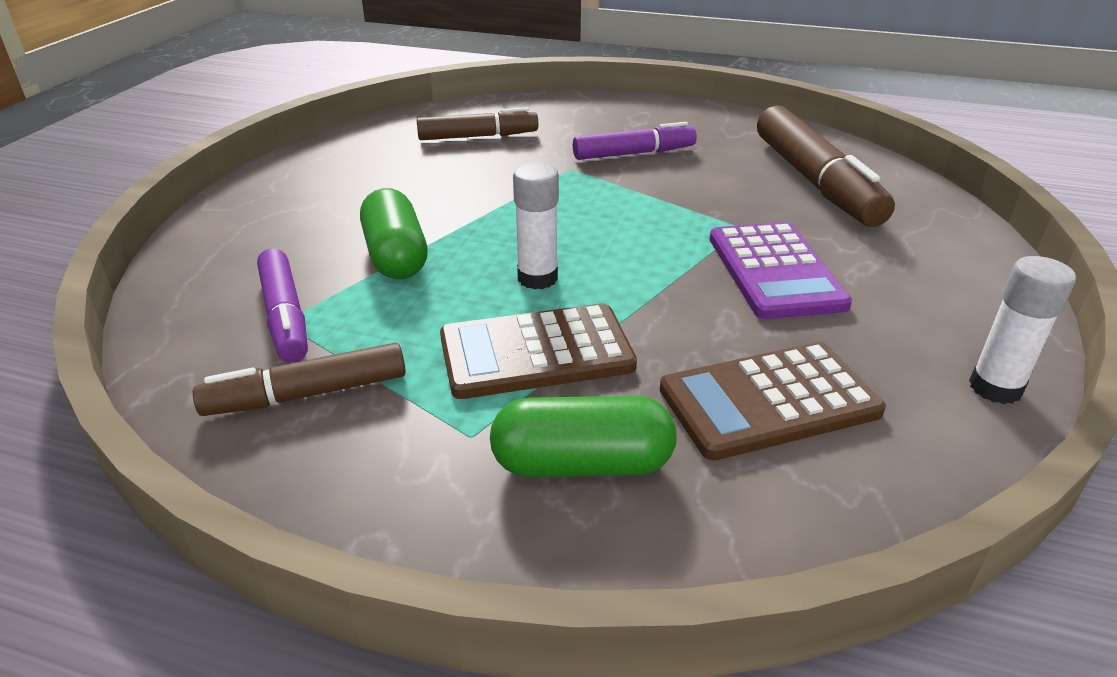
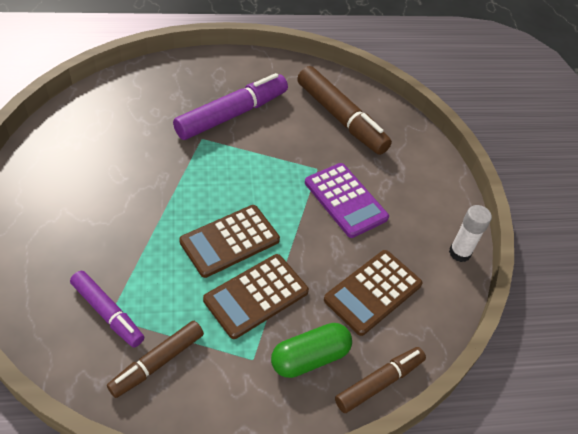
camera: 30 degrees left, 15 degrees up
green capsule [360,188,428,279] -> none
brown marker [417,107,538,140] -> brown marker moved to [335,347,426,413]
white glue stick [513,163,559,290] -> brown calculator [179,205,280,278]
purple marker [573,122,697,160] -> purple marker [173,73,288,140], size x1.62

